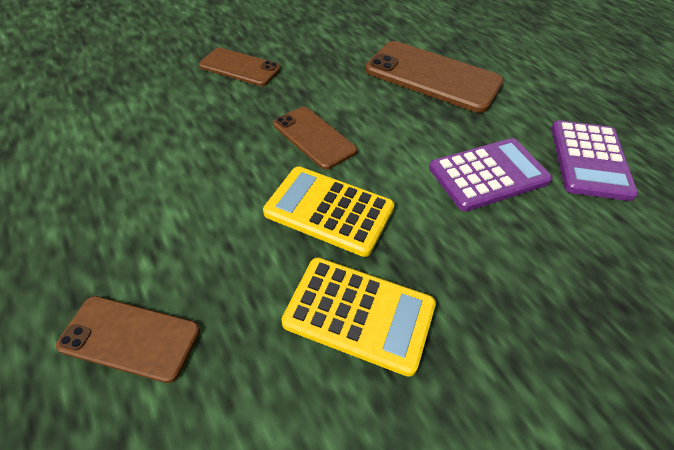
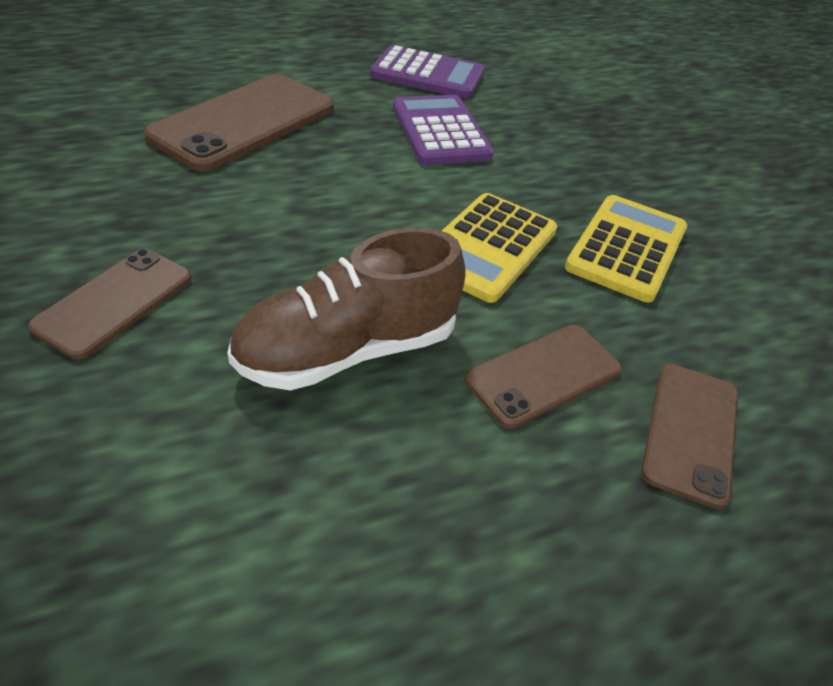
camera: 85 degrees left, 5 degrees down
brown phone [273,107,357,170] -> brown phone moved to [465,325,622,429]
none -> brown shoe [227,228,466,390]

